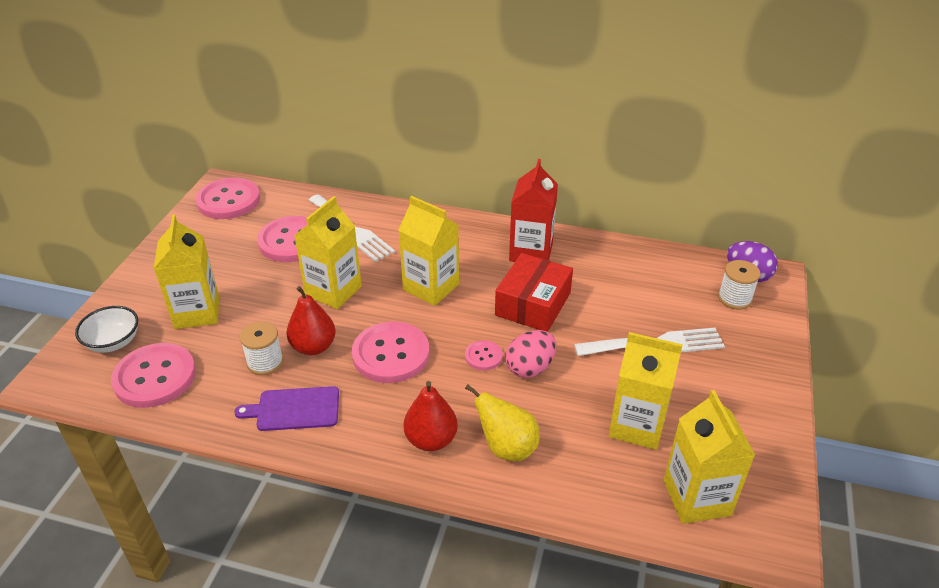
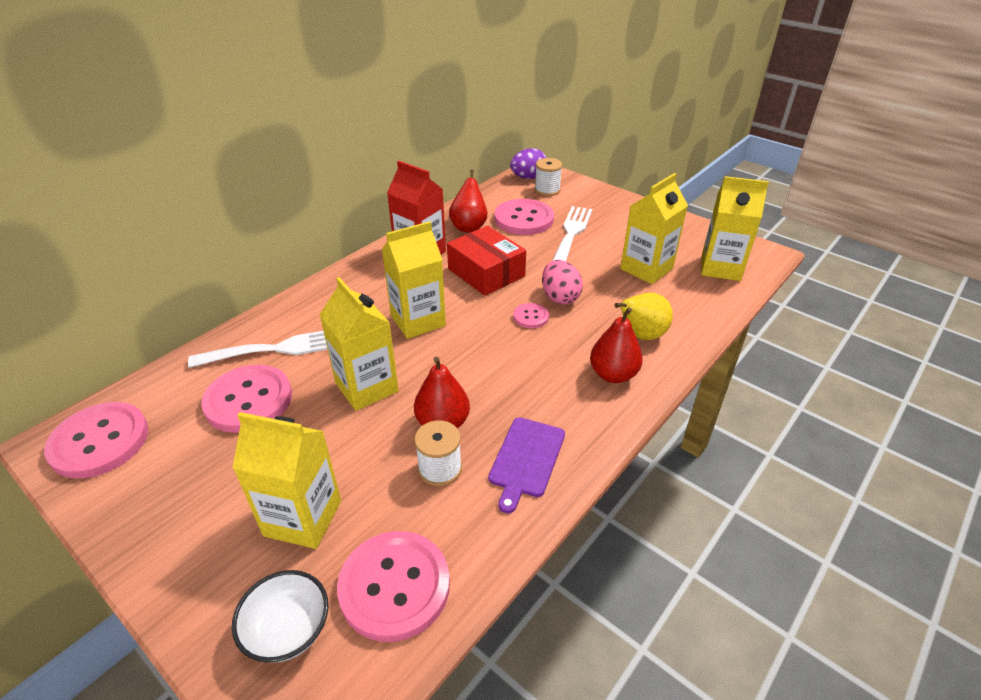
camera: 65 degrees left, 0 degrees up
pink button [352,322,429,383] -> pink button moved to [495,199,554,235]
none -> red pear [449,169,487,233]

